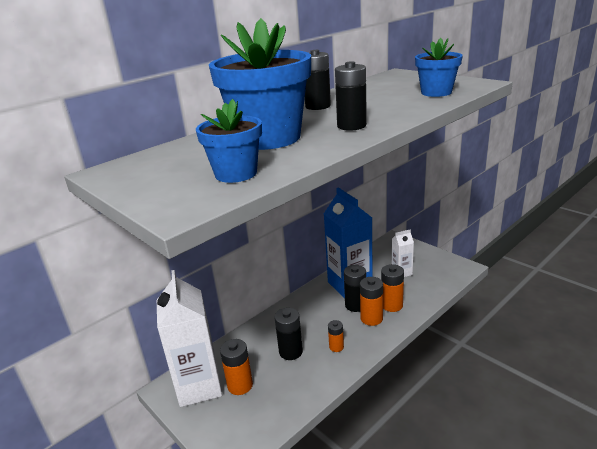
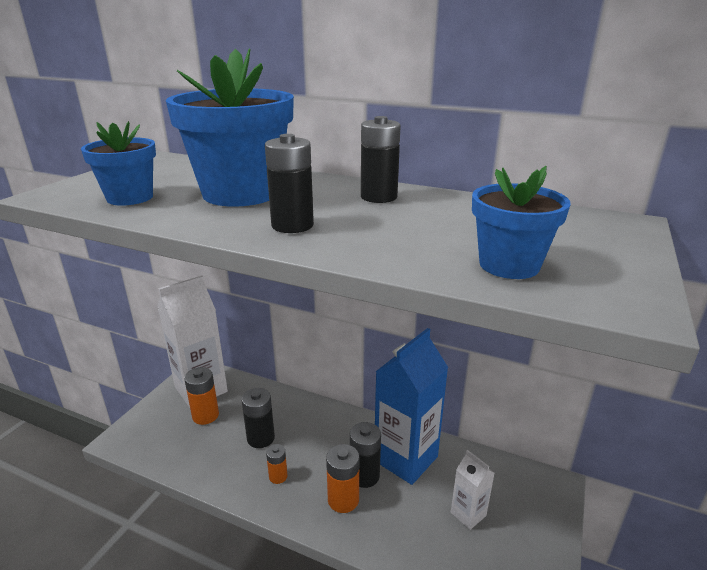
camera: 65 degrees right, 0 degrees up
orange battery [381,264,404,312] -> none

